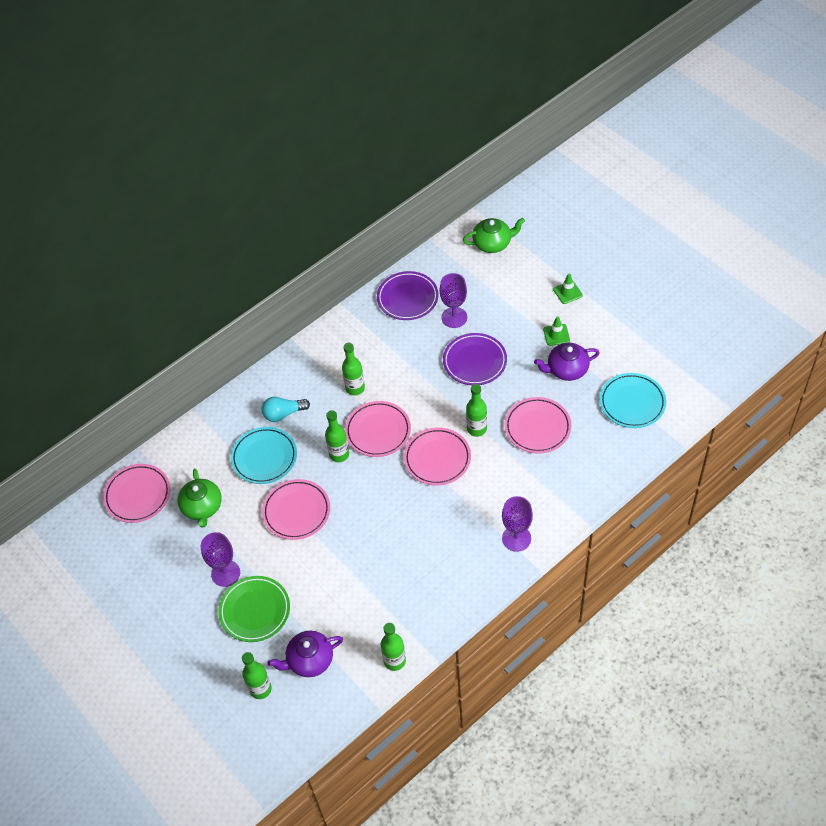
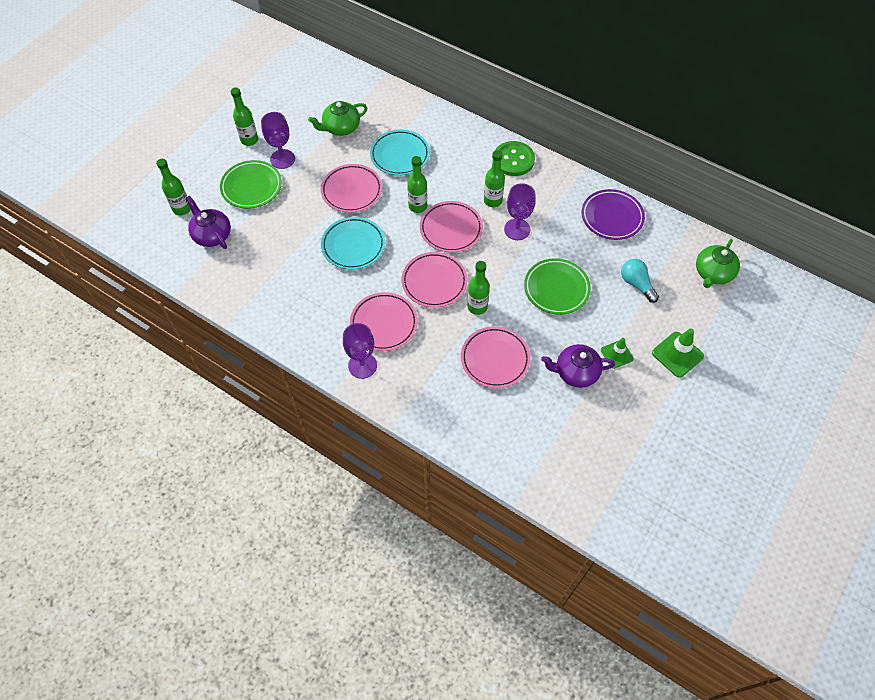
camera: 70 degrees right, 5 degrees up
pink plate [103,464,171,523] -> pink plate moved to [350,292,418,351]
turquoise light bulb [262,397,310,422] -> turquoise light bulb moved to [621,259,659,303]
green bottle [381,623,406,671] -> green bottle moved to [231,88,258,146]
purple goblet [440,273,467,328] -> purple goblet moved to [504,183,536,240]
purple plate [443,333,507,385] -> green plate [524,258,591,315]
green teapot [463,218,525,253] -> green teapot turned 60 degrees clockwise [696,239,740,288]
purple teapot [534,343,600,381] -> purple teapot turned 60 degrees counterclockwise [541,344,615,388]
green traffic cone [553,274,583,304] -> green traffic cone [652,329,704,378], size x1.53
turquoise plate [600,373,666,428] -> turquoise plate moved to [321,217,385,270]
none -> green button [495,141,535,176]

